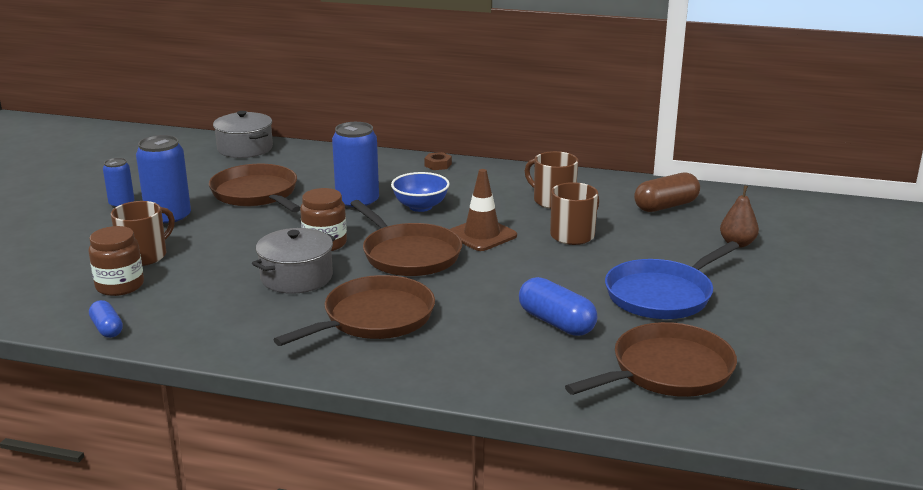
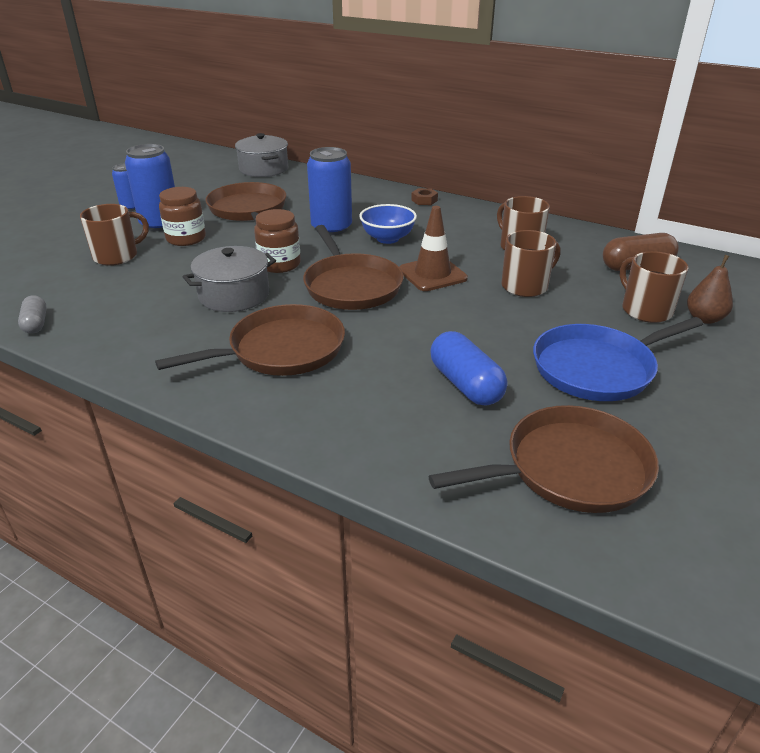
camera: 15 degrees right, 10 degrees up
brown jar [88,226,144,296] -> brown jar moved to [159,187,206,246]
blue capsule [89,300,123,338] -> grey capsule [18,295,47,334]
none -> brown mug [620,251,689,323]

